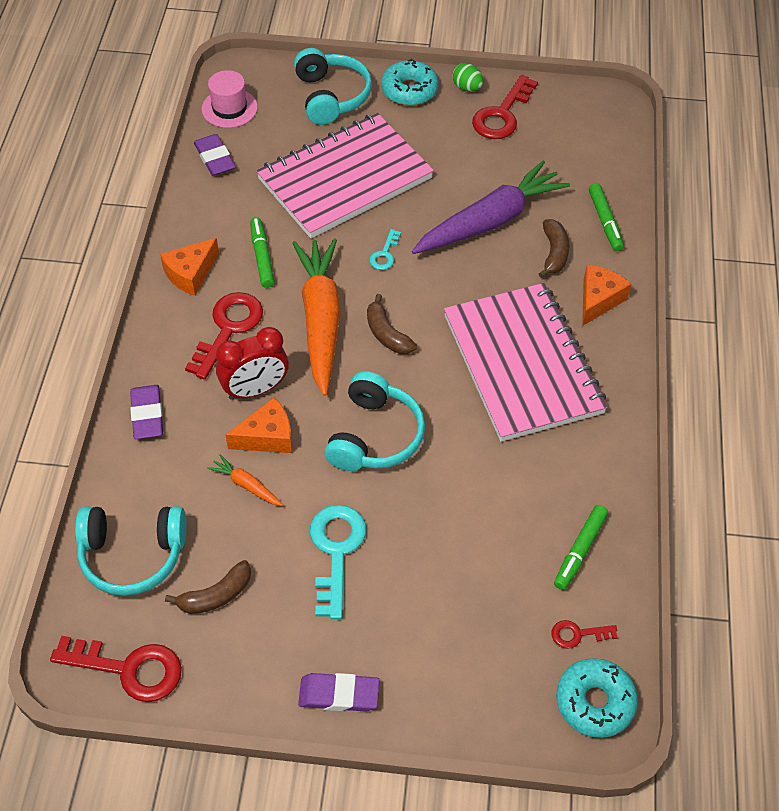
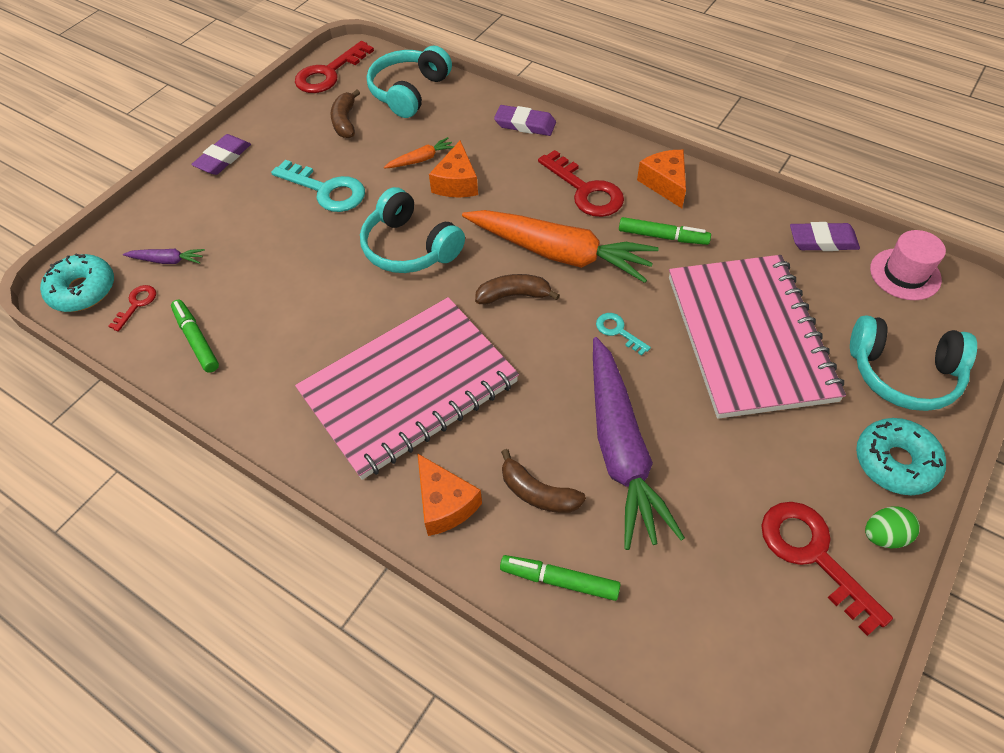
camera: 120 degrees right, 0 degrees up
red clock [216,327,289,400] -> none
pink notebook [444,283,608,442] -> pink notebook turned 45 degrees counterclockwise [295,297,519,480]
none -> purple carrot [123,249,205,264]

